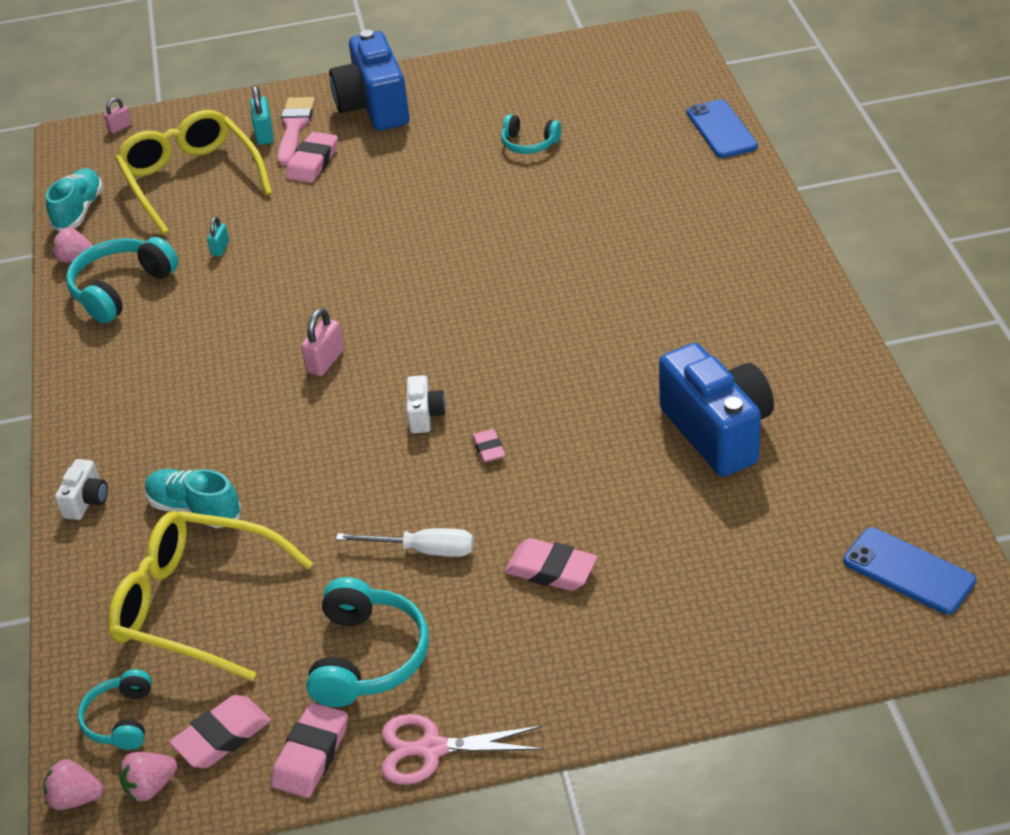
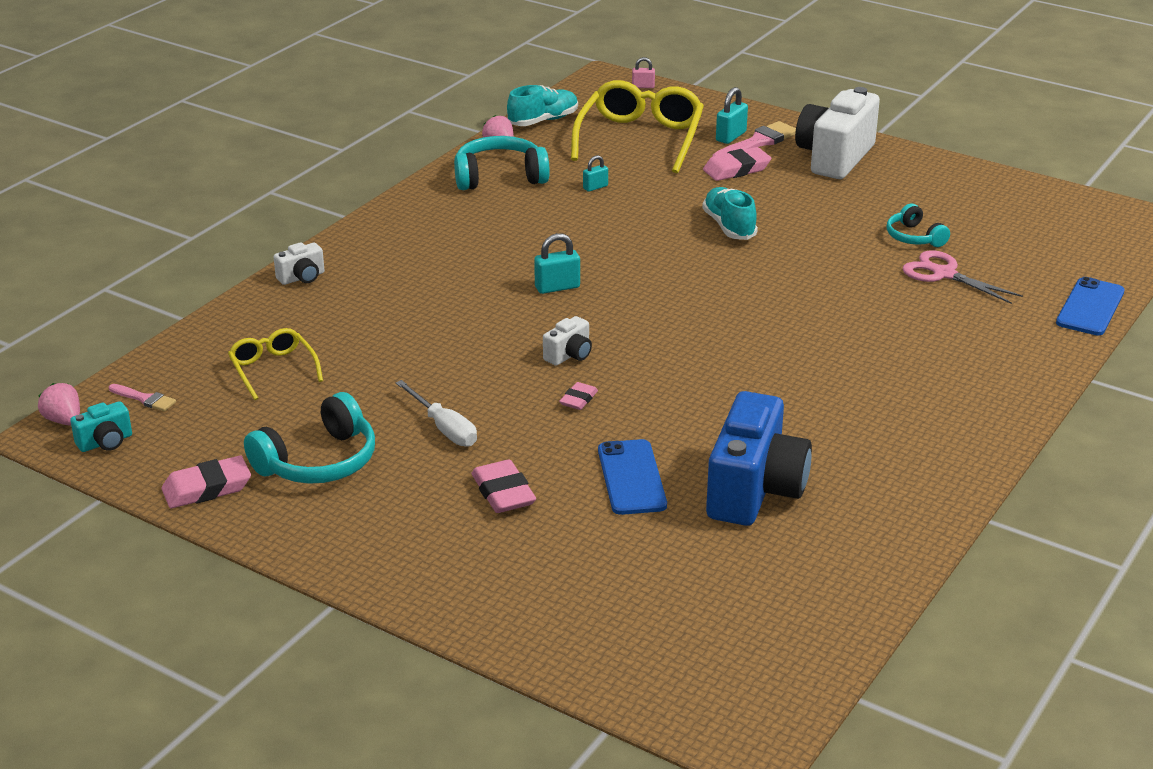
camera: 40 degrees right, 10 degrees down
turquoise headphones [78,669,152,750] -> pink brush [109,384,176,411]
yellow glasses [108,511,313,681] -> yellow glasses [228,328,323,400], size x0.53
pink strawberry [119,752,177,801] -> turquoise camera [70,401,132,452]
turquoise shoe [145,469,241,528] -> turquoise shoe moved to [702,187,758,240]
pink eraser [169,695,271,768] -> none
pink padlock [301,308,344,376] -> turquoise padlock [534,233,580,294]
blue camera [329,30,410,131] -> white camera [795,87,880,179]
pink scissors [382,714,544,785] -> pink scissors moved to [902,250,1023,304]
blue phone [843,528,976,614] -> blue phone moved to [598,439,667,515]

